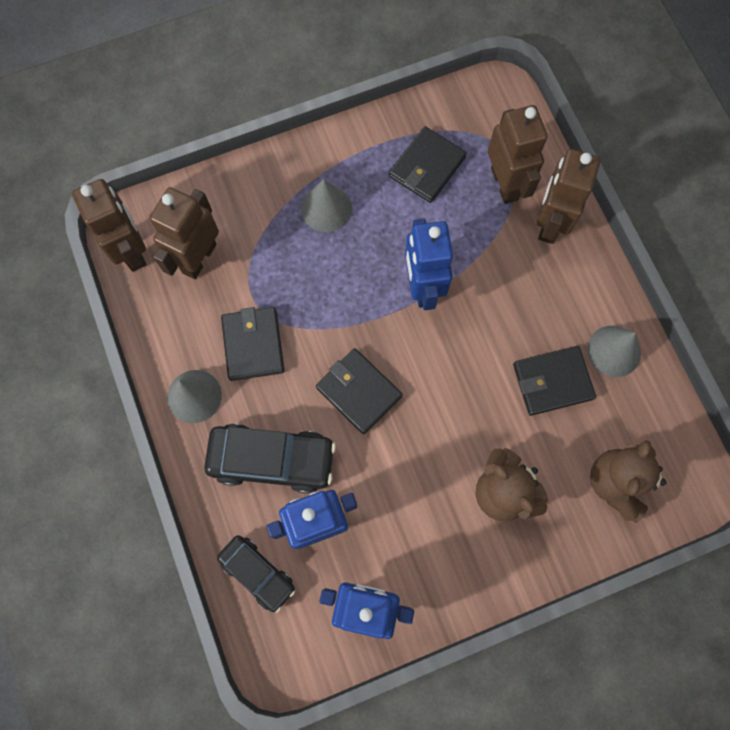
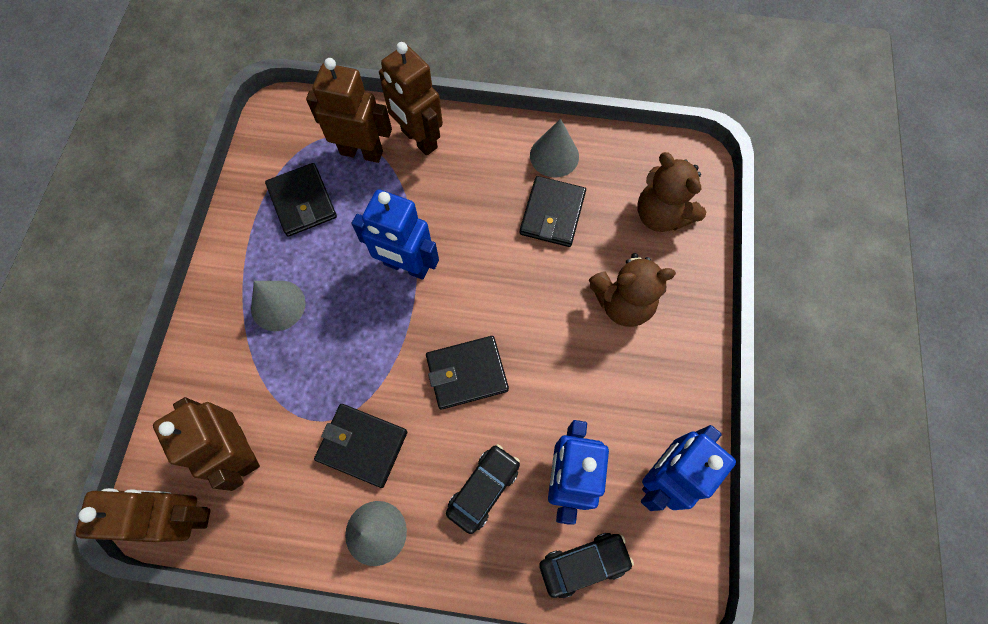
camera: 60 degrees left, 5 degrees down
black car [204,423,336,494] -> black car [446,444,520,534], size x0.63

